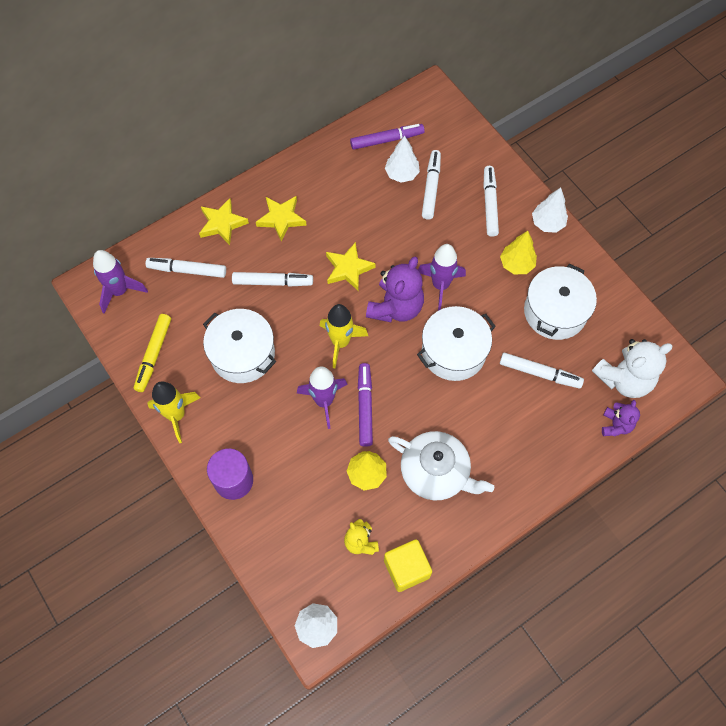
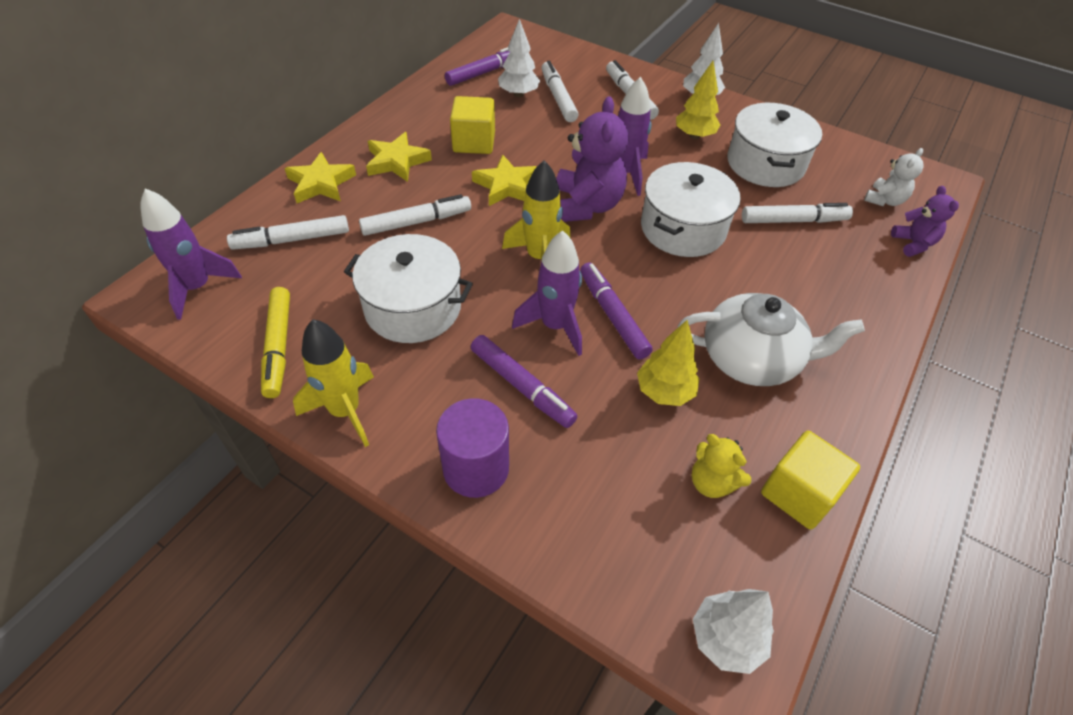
camera: 25 degrees left, 15 degrees down
white teddy bear [592,339,673,398] -> white teddy bear [864,148,924,206], size x0.55
none -> yellow cube [450,96,495,154]
none -> purple marker [471,335,578,428]

